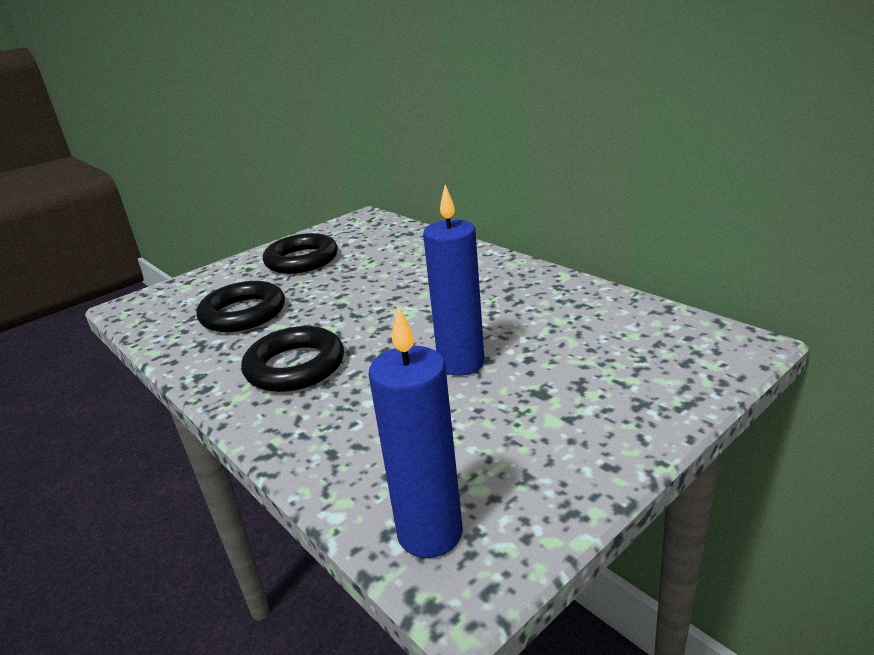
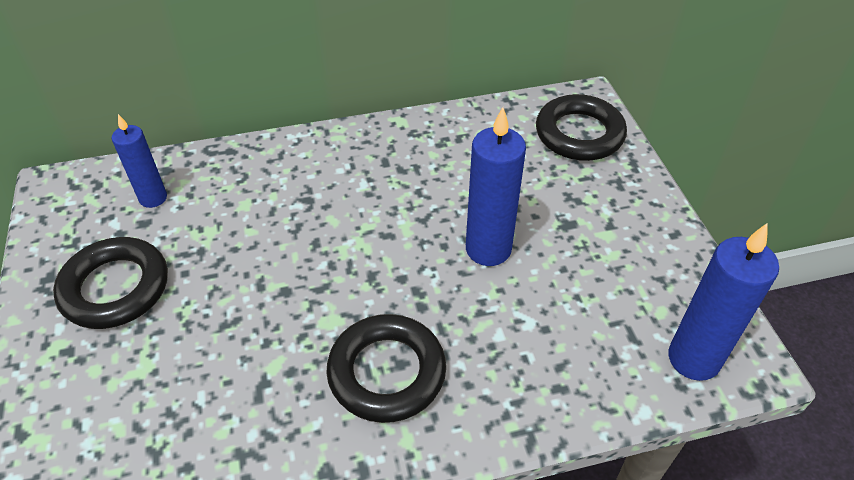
camera: 65 degrees left, 20 degrees up
black ring [196,281,285,332] -> black ring moved to [536,94,627,161]
none -> blue candle [112,114,167,208]

